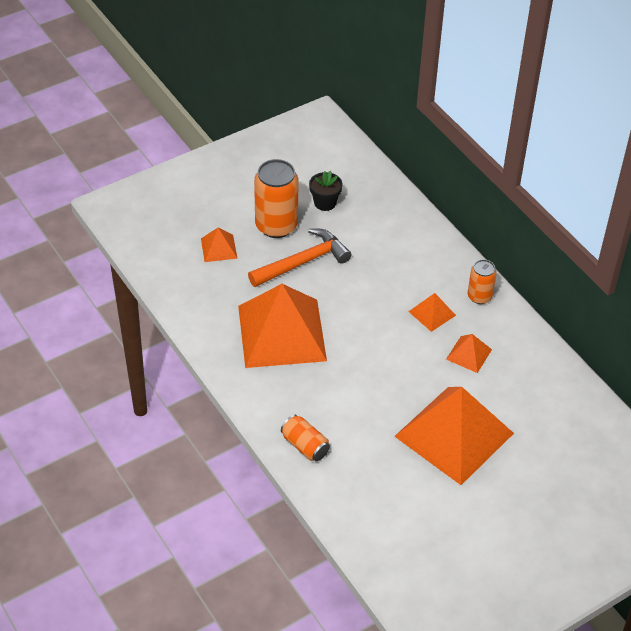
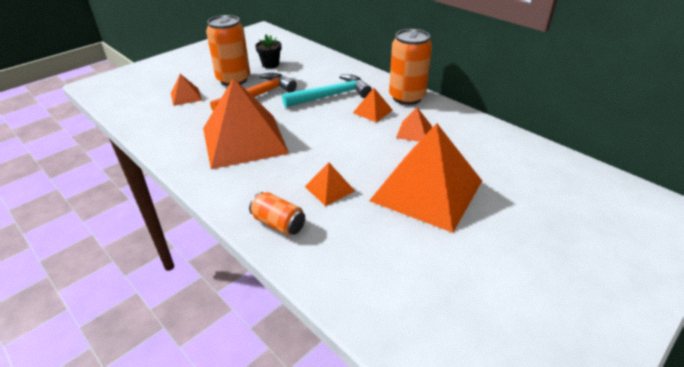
camera: 10 degrees left, 10 degrees down
orange can [468,259,497,304] -> orange can [389,29,432,105], size x1.77
none -> turquoise hammer [282,74,372,108]
none -> orange pyramid [305,162,355,206]

